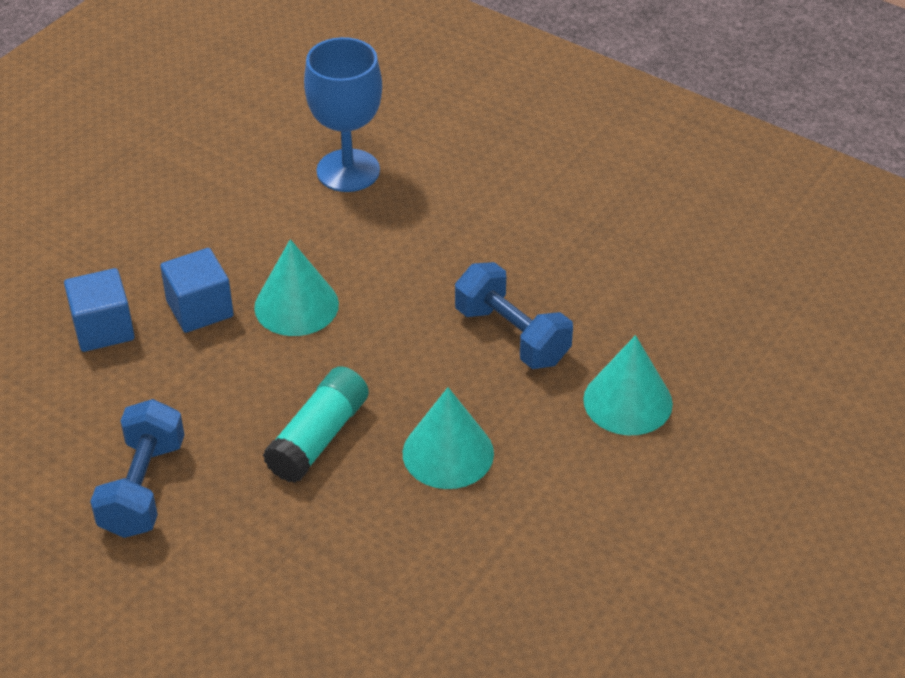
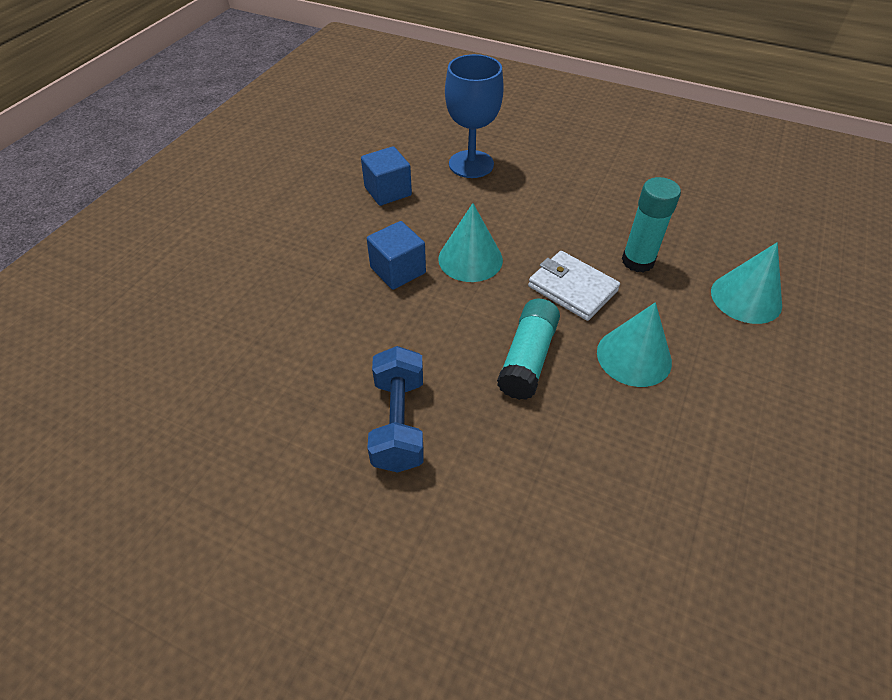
camera: 10 degrees left, 5 degrees up
blue cube [64,268,135,352] -> blue cube moved to [361,146,412,206]
blue dumbbell [455,262,573,369] -> turquoise glue stick [622,177,681,273]
none -> white wallet [528,251,620,321]

